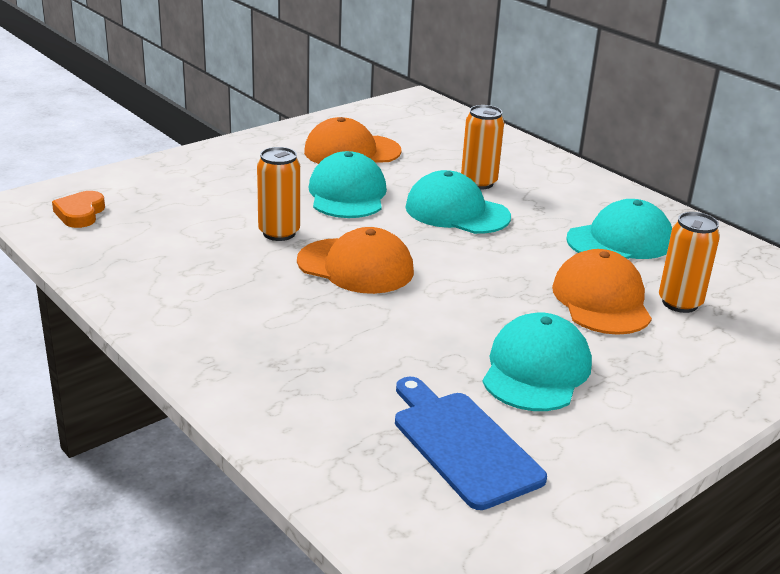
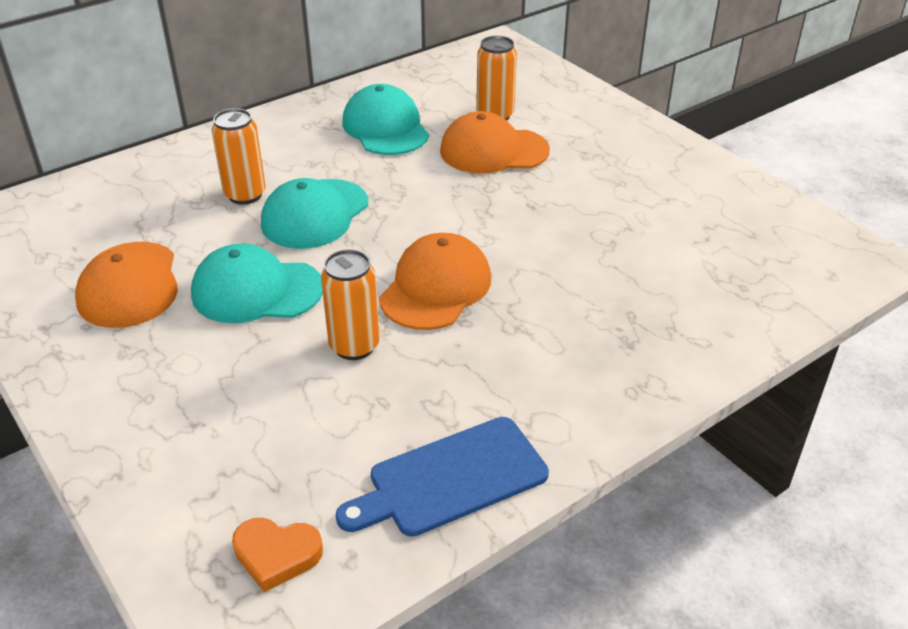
camera: 85 degrees left, 10 degrees up
blue cutting board [395,377,547,510] -> blue cutting board moved to [335,417,549,537]
turquoise cap [482,312,592,411] -> none

